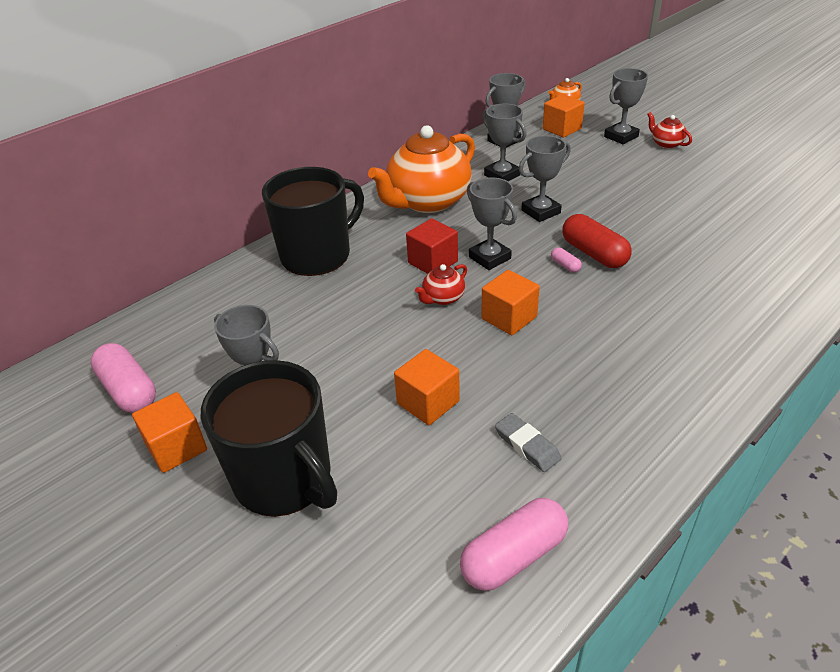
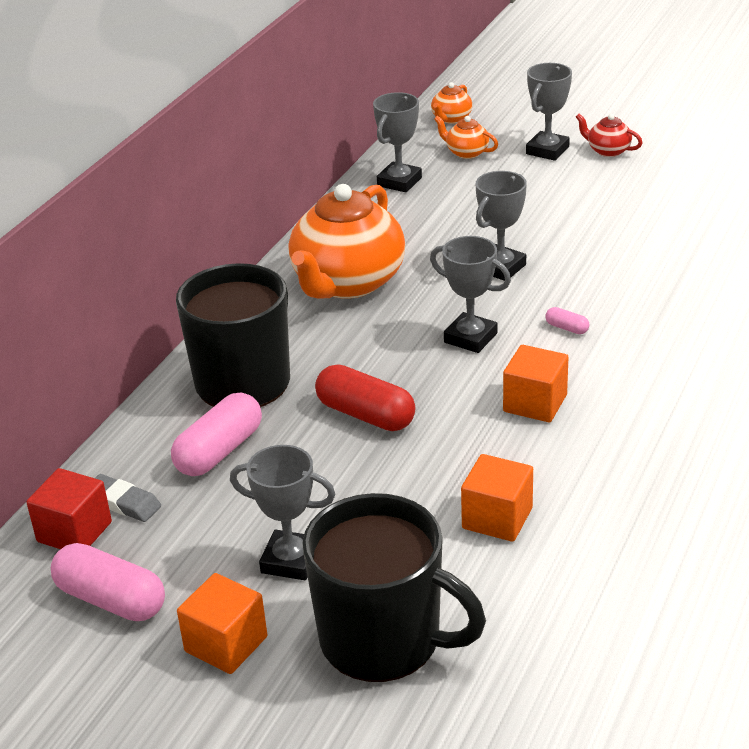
camera: 20 degrees left, 5 degrees down
red cube [406,218,458,274] -> red cube moved to [26,468,112,549]
red teapot [415,264,467,305] -> none
pink capsule [460,498,568,591] -> pink capsule moved to [171,393,262,476]
grey trophy [482,103,527,181] -> none
grey eraser [495,413,561,472] -> grey eraser moved to [95,474,161,522]
orange cube [543,94,585,138] -> orange teapot [434,116,498,159]
red capsule [562,214,632,268] -> red capsule moved to [315,364,416,431]

